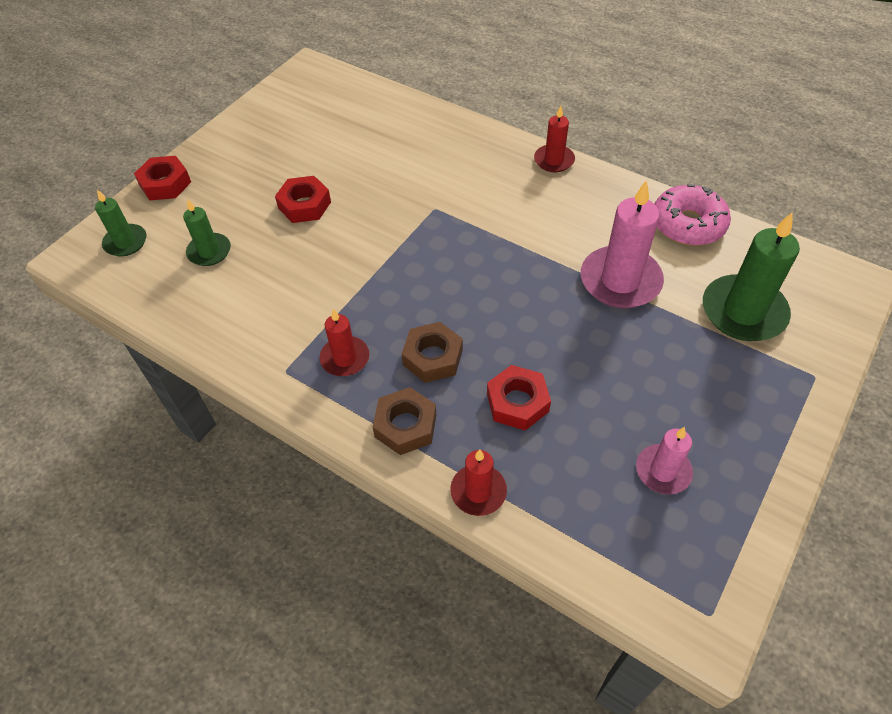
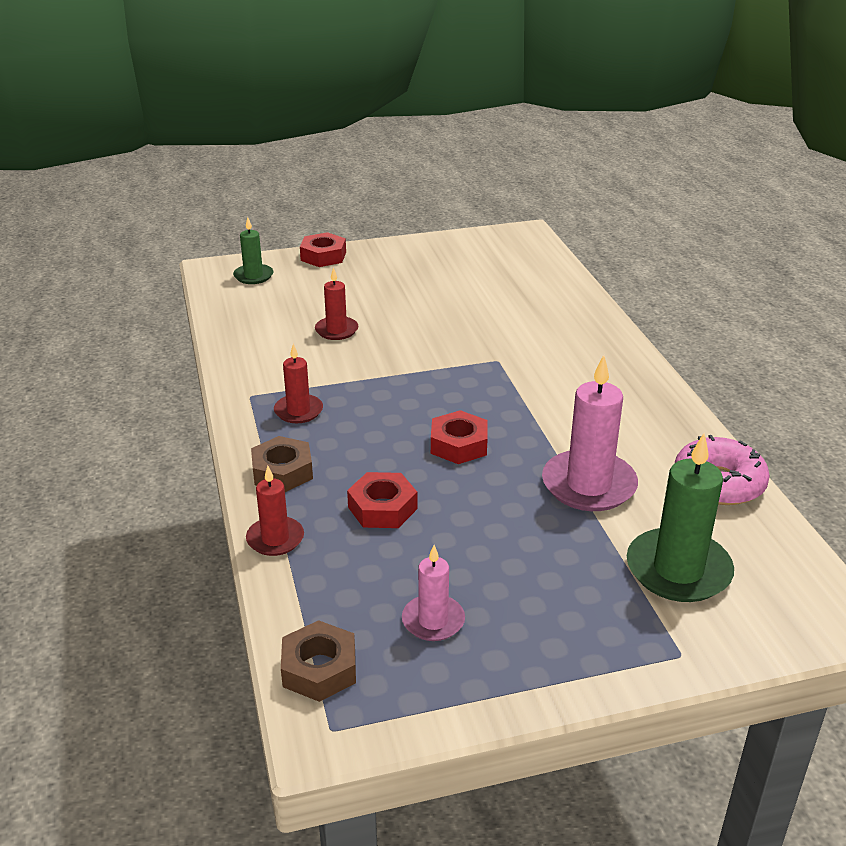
camera: 40 degrees right, 20 degrees down
green candle [183,198,231,266] -> none
red nut [275,176,331,223] -> red nut moved to [431,410,488,464]
brown nut [402,322,463,383] -> brown nut moved to [281,620,356,702]
red candle [534,106,575,172] -> red candle moved to [315,267,358,340]

